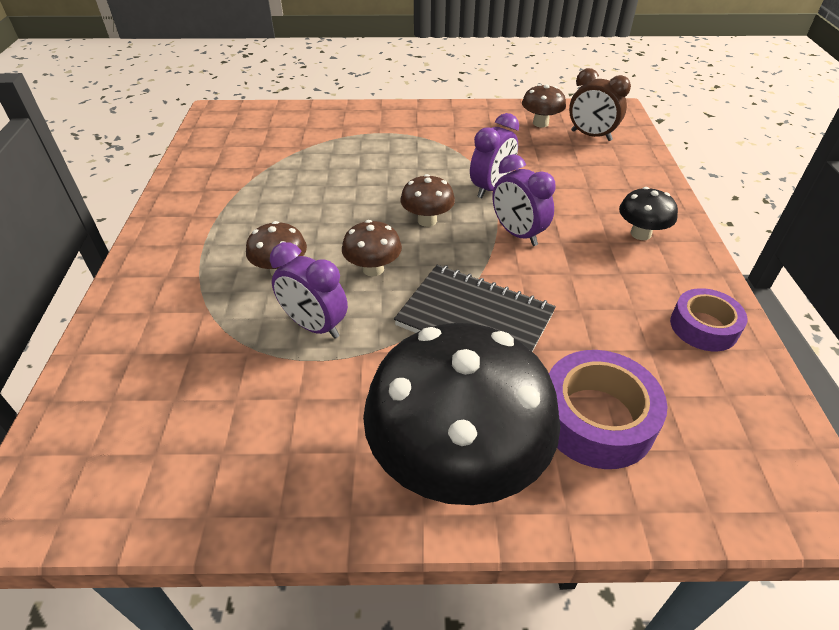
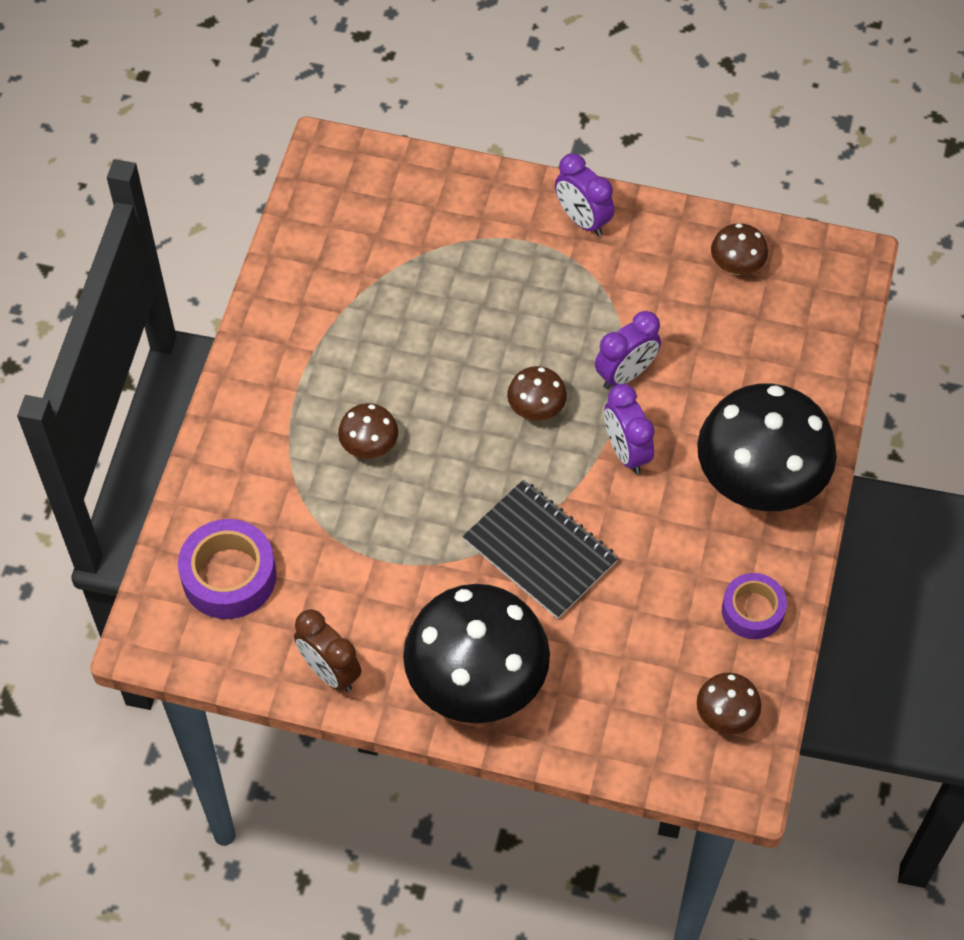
camera: 15 degrees right, 15 degrees up
purple clock [270,242,348,339] -> purple clock moved to [555,153,614,236]
brown mushroom [342,220,402,276] -> brown mushroom moved to [697,673,761,734]
purple tape [549,350,667,469] -> purple tape moved to [178,519,277,619]
brown clock [569,68,631,141] -> brown clock moved to [294,609,361,692]
black mushroom [619,187,678,240] -> black mushroom [697,384,837,511], size x2.25

